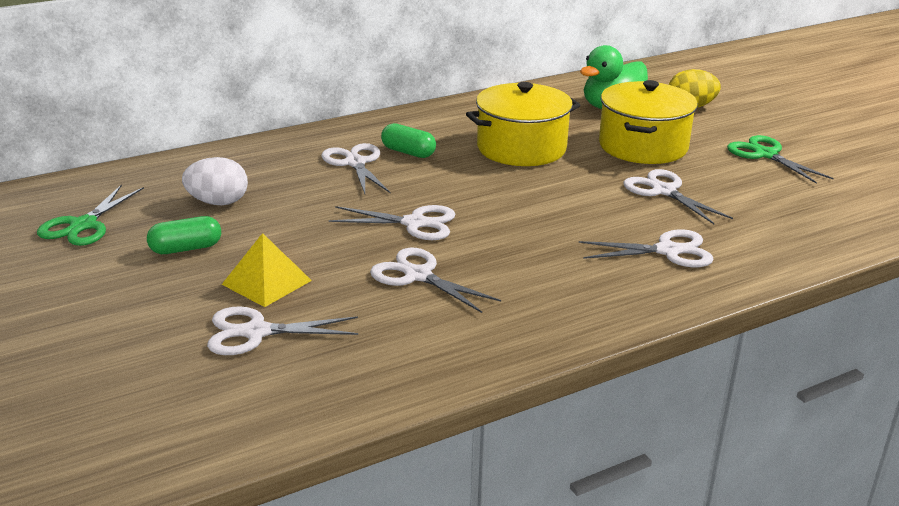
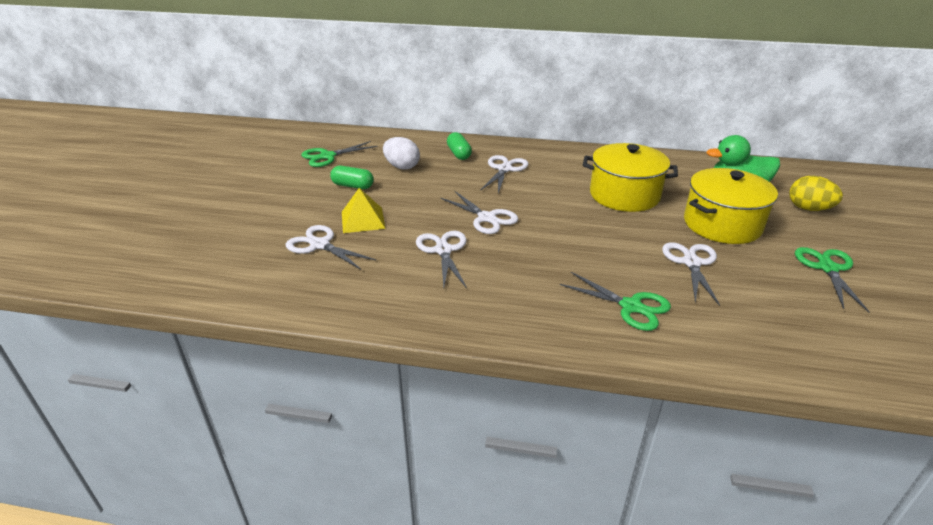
camera: 40 degrees right, 5 degrees up
green capsule [381,123,436,158] -> green capsule moved to [447,132,472,160]
white scissors [579,229,713,268] -> green scissors [560,272,671,331]

